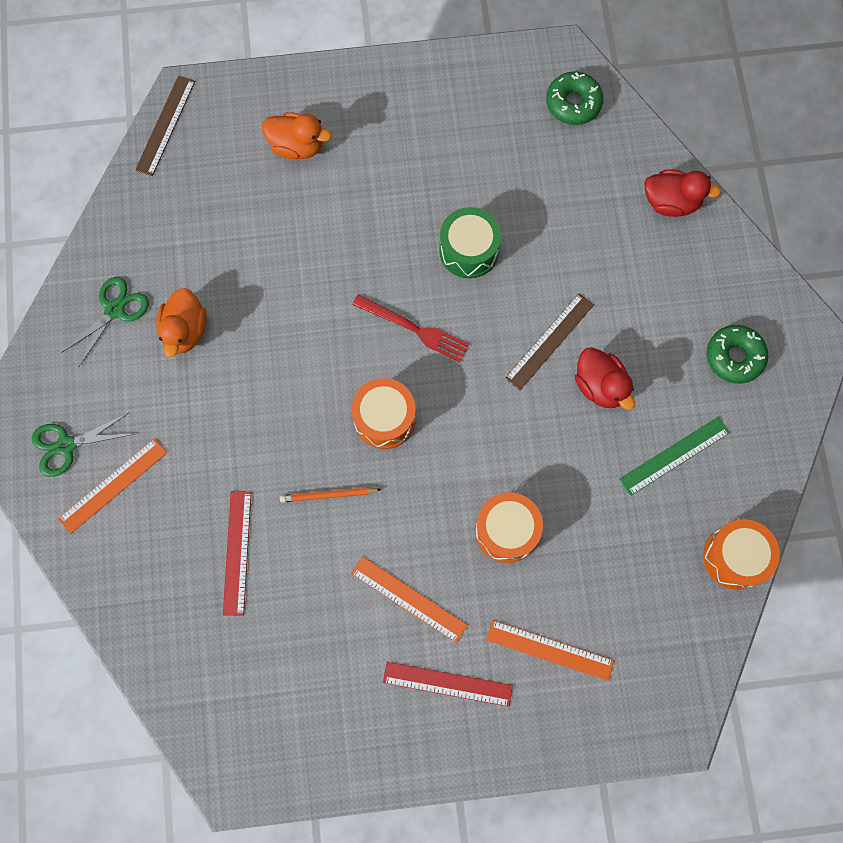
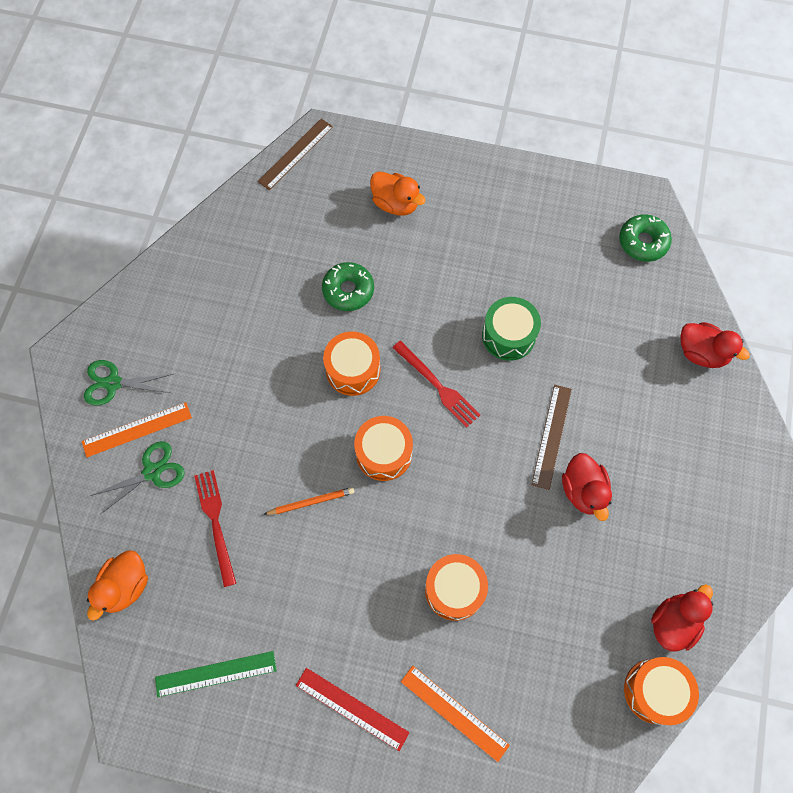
camera: 20 degrees right, 5 degrees down
green scissors [61,277,149,366] -> green scissors moved to [90,441,184,514]
orange duck [156,288,207,358] -> orange duck moved to [87,550,148,621]
red ruler [223,491,251,616] -> red fork [194,470,236,587]
orange pencil [280,487,382,503] -> orange pencil turned 150 degrees clockwise [263,487,354,515]
orange ruler [351,557,468,643] -> none
brown ruler [505,293,594,390] -> brown ruler turned 45 degrees counterclockwise [531,385,572,490]
green ruler [619,417,730,496] -> green ruler moved to [155,651,277,697]
green donut [707,325,768,384] -> green donut moved to [322,262,374,311]
none -> orange drum [323,331,380,396]
none -> red duck [651,584,714,652]

